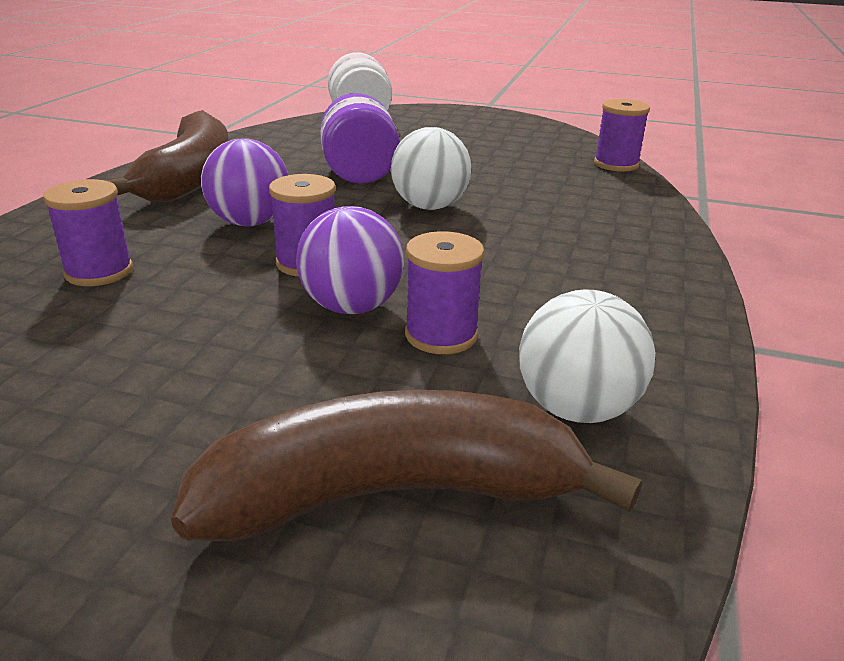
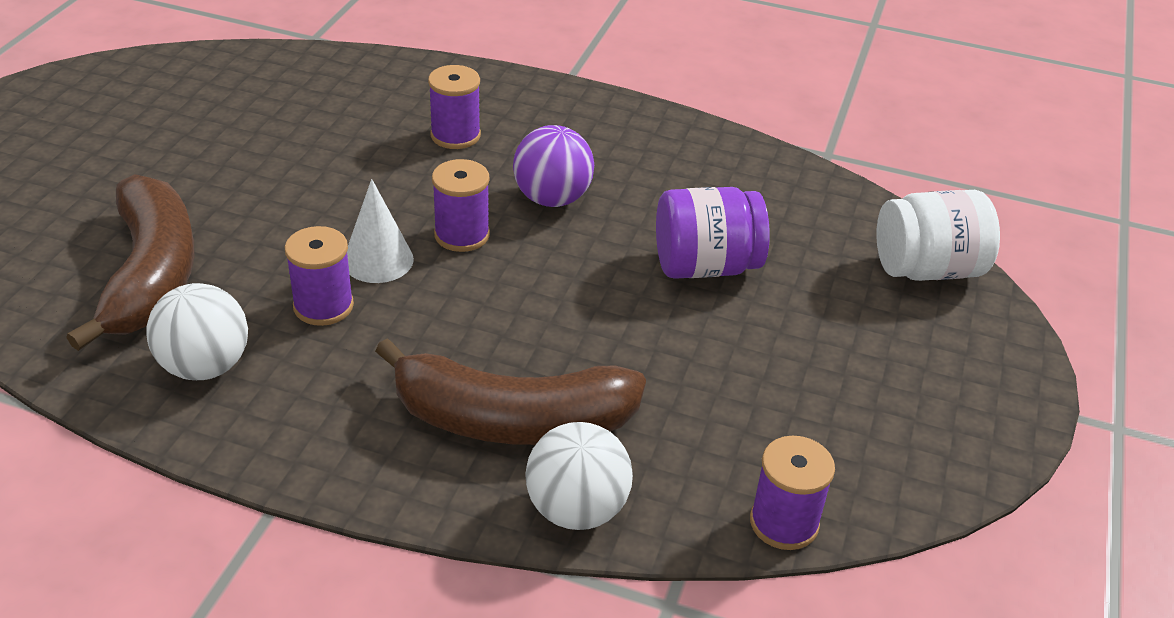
camera: 90 degrees right, 10 degrees up
brown banana [105,110,229,202] -> brown banana moved to [375,338,646,445]
purple ball [296,206,404,314] -> white cone [347,179,414,283]
white ball [391,127,471,210] -> white ball moved to [525,422,633,530]

